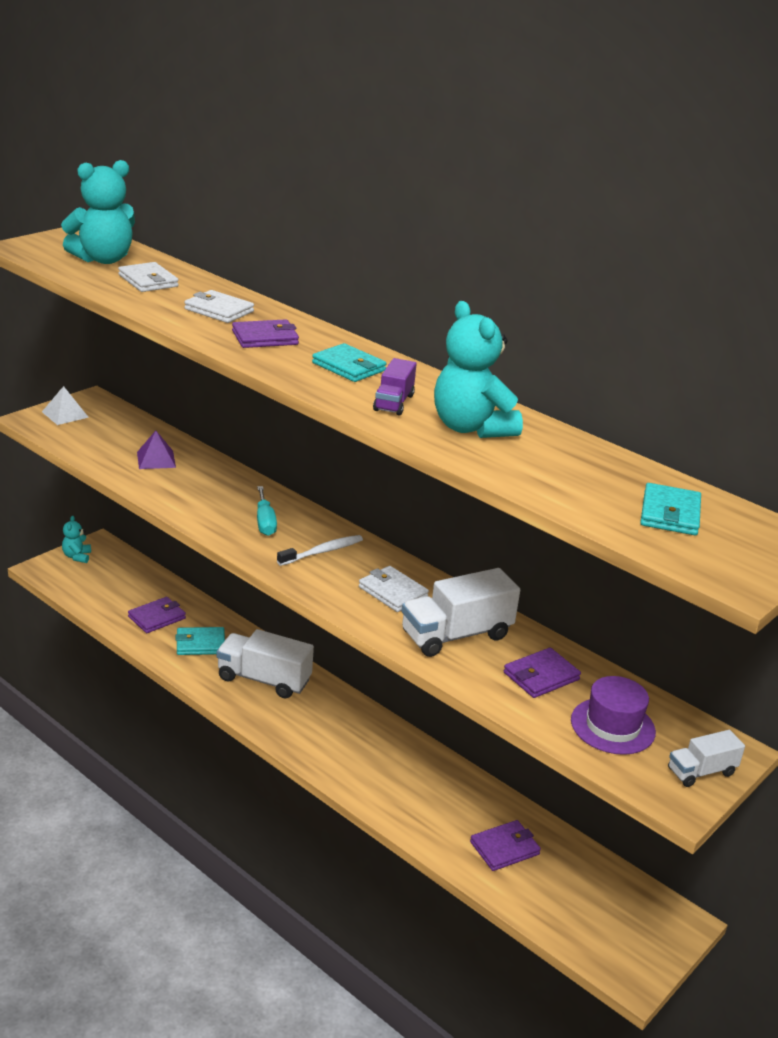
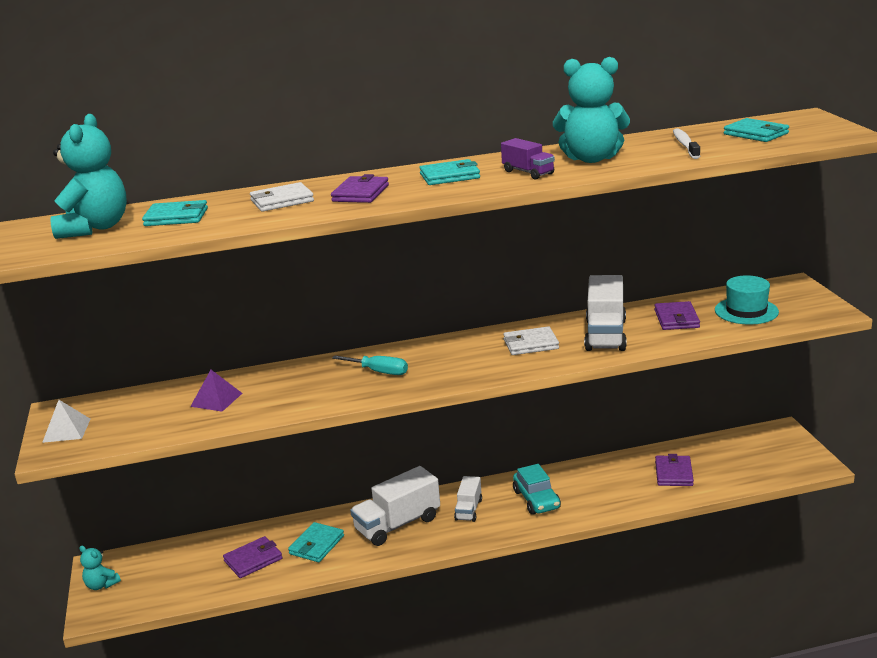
camera: 50 degrees left, 5 degrees down
white wallet [118,262,179,292] -> turquoise wallet [142,200,208,226]
purple wallet [128,597,186,633] -> purple wallet turned 60 degrees clockwise [223,536,283,578]
white toothbrush [277,535,363,566] -> white toothbrush moved to [673,128,700,159]
purple hat [571,676,656,755] -> turquoise hat [715,275,779,325]
white truck [668,730,745,787] -> white truck moved to [454,476,482,522]
none -> turquoise car [513,464,561,515]

